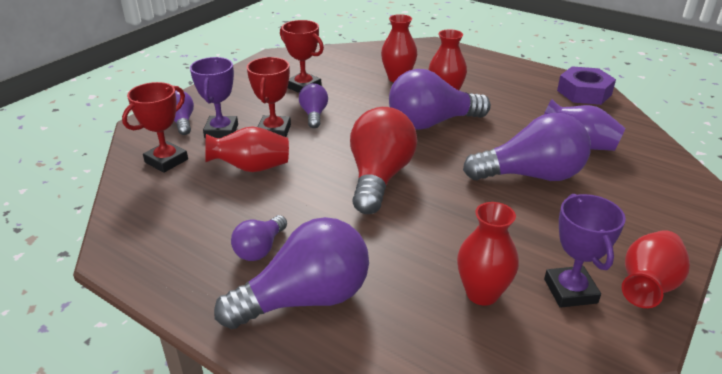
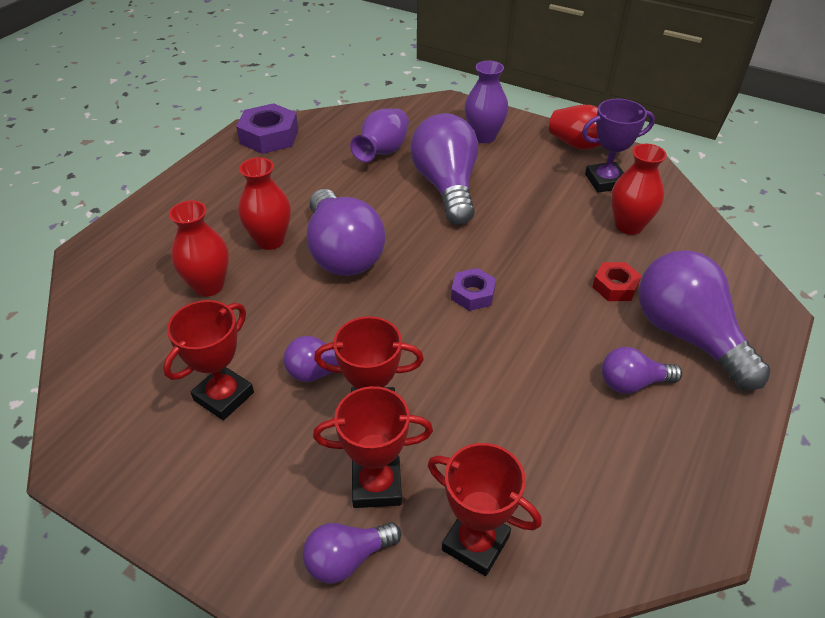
camera: 95 degrees left, 10 degrees up
purple trophy [190,57,238,138] -> red trophy [313,386,433,508]
red vase [205,126,289,172] -> none
purple light bulb [231,215,287,261] -> purple light bulb turned 150 degrees clockwise [602,347,682,394]
red light bulb [350,107,417,214] -> purple nut [451,268,496,311]
none -> purple vase [465,60,508,143]
none -> red nut [592,262,642,301]

